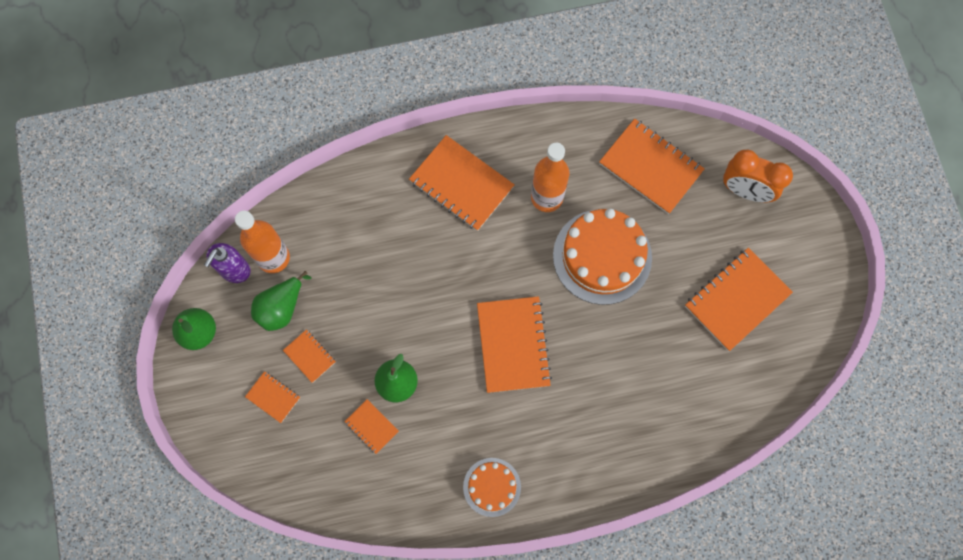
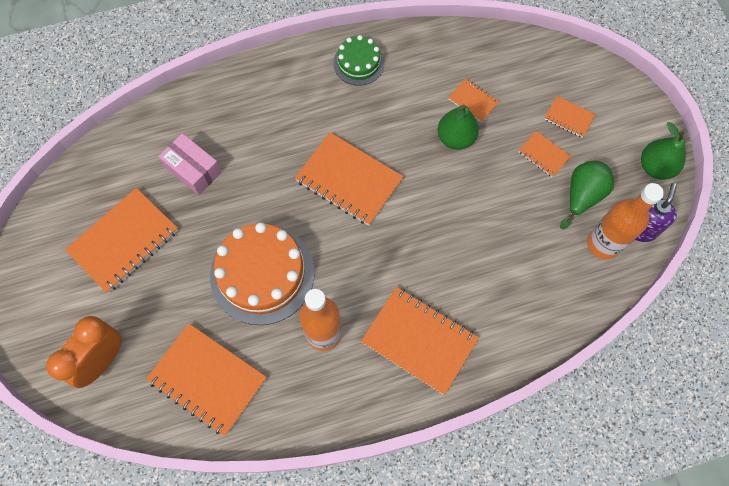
camera: 175 degrees right, 5 degrees down
orange cake [463,458,521,517] -> green cake [333,35,384,86]
orange notebook [477,296,552,393] -> orange notebook turned 45 degrees counterclockwise [295,132,404,226]
orange clock [723,150,793,202] -> orange clock turned 75 degrees counterclockwise [46,316,121,388]
none -> pink box [158,133,222,195]

